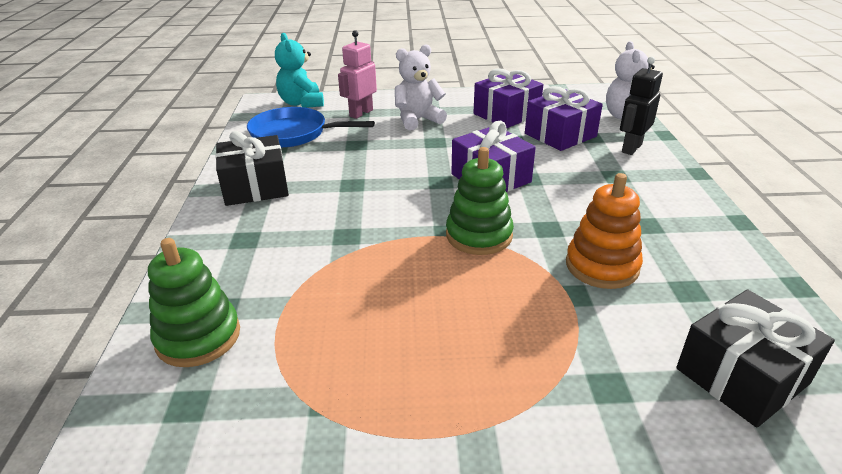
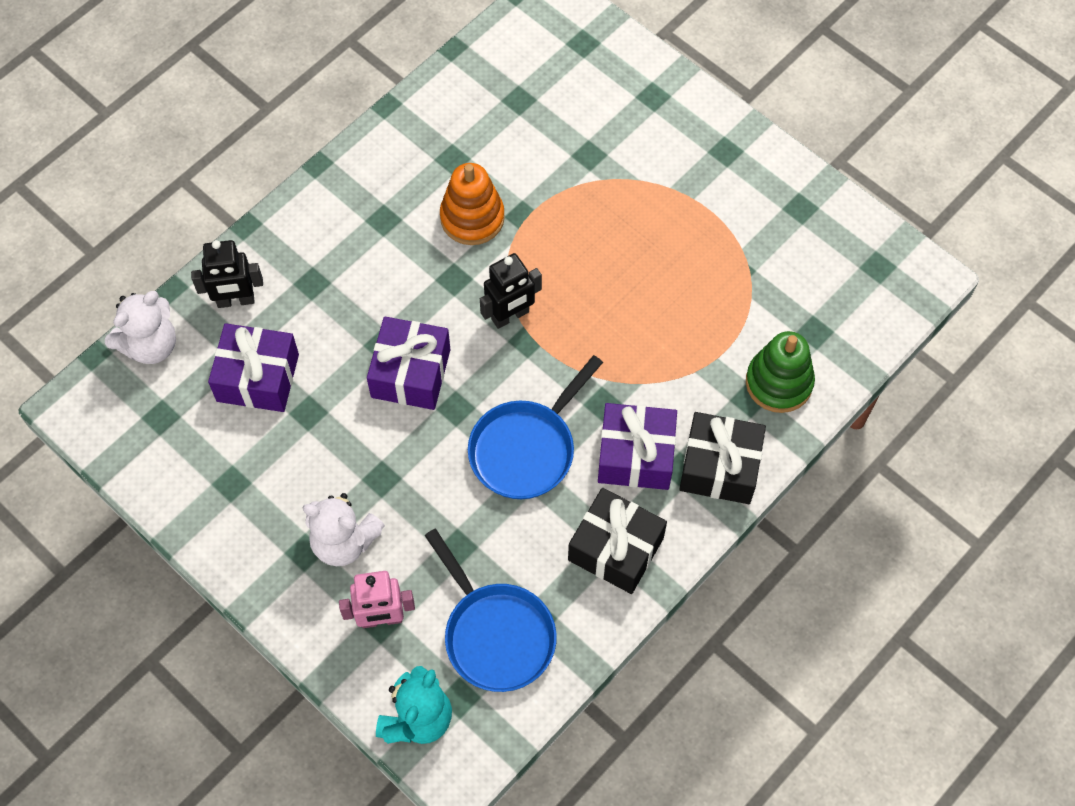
camera: 135 degrees left, 30 degrees up
green stacking toy [446,147,514,255] -> black robot [480,253,542,329]
purple gift [473,68,543,128] -> purple gift moved to [598,403,677,490]
black gift [676,289,835,428] -> black gift moved to [679,412,766,504]
none -> blue pan [468,355,603,499]

